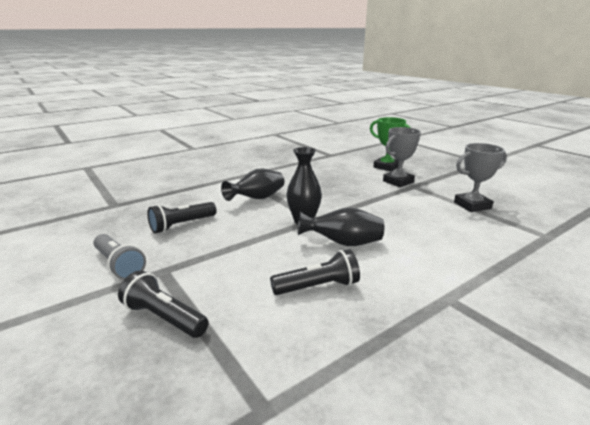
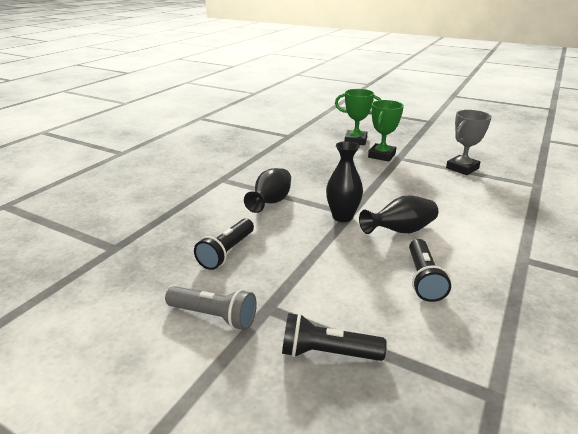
camera: 25 degrees left, 5 degrees up
black flashlight [270,249,360,295] -> black flashlight turned 135 degrees clockwise [409,239,451,302]
grey trophy [383,127,421,187] -> green trophy [368,100,404,162]

